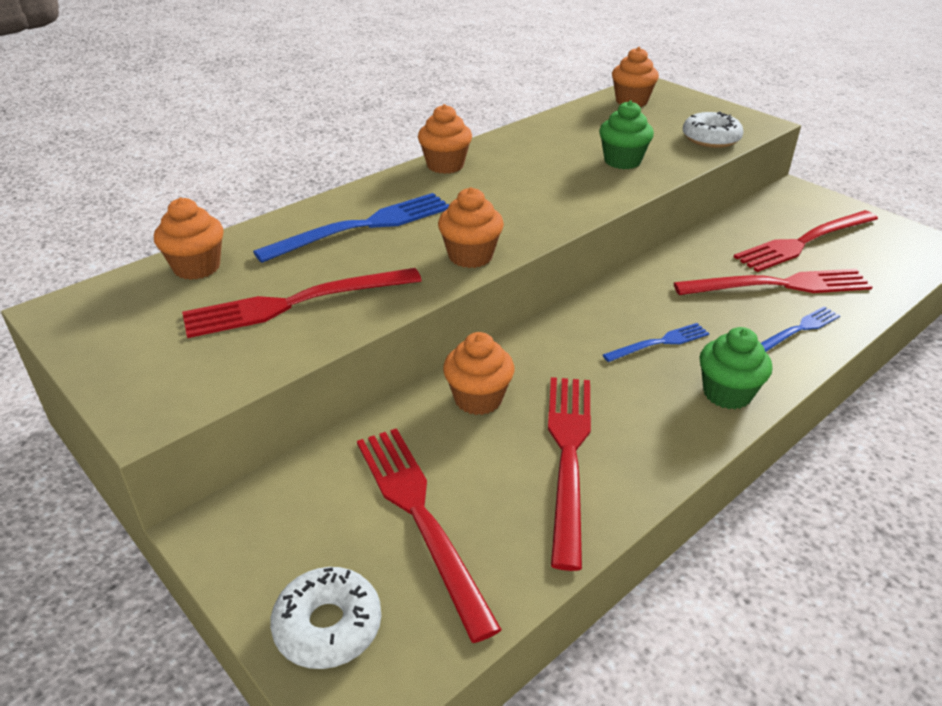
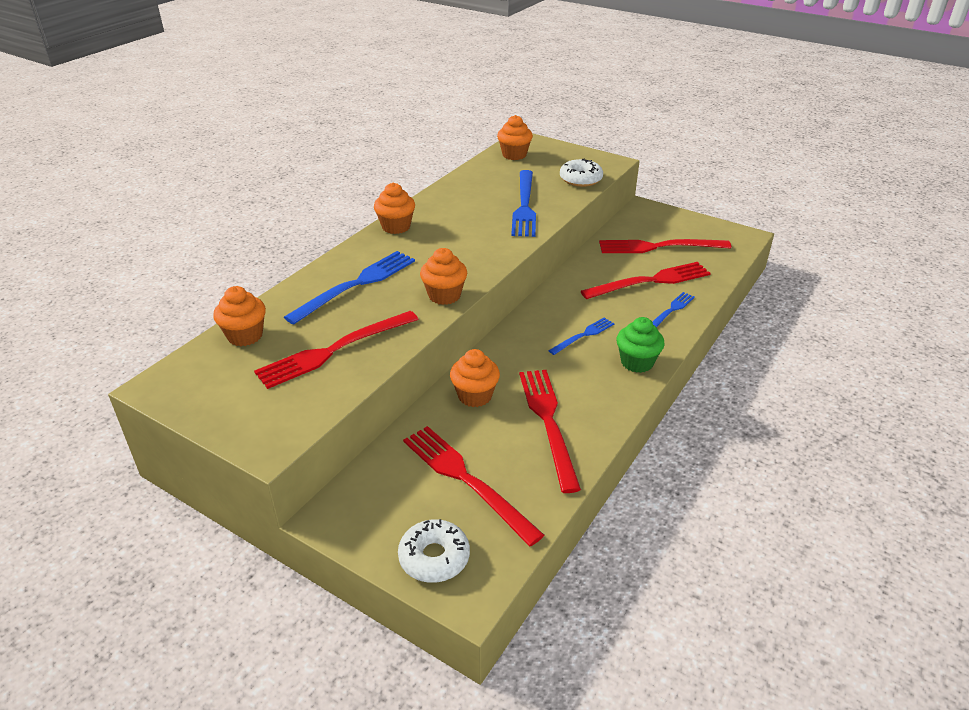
camera: 15 degrees left, 0 degrees up
green cupcake [599,101,654,169] -> blue fork [511,170,536,237]
red fork [734,210,878,272] -> red fork turned 45 degrees clockwise [599,239,731,253]

